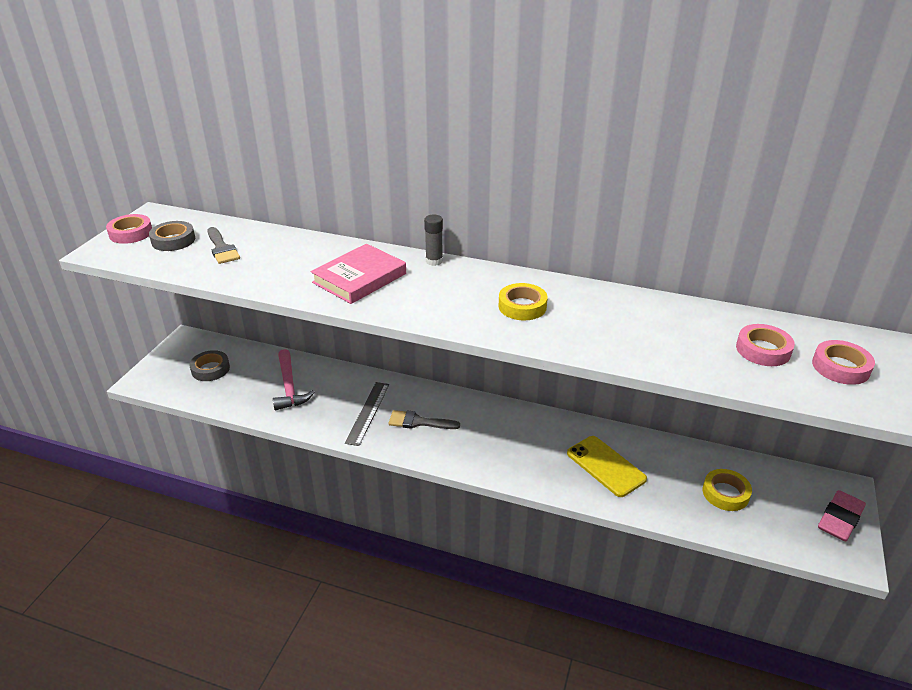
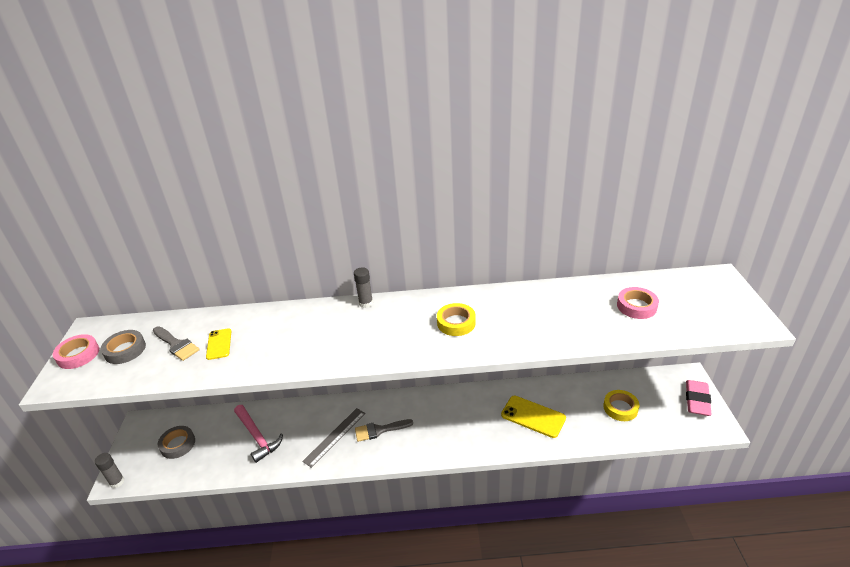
camera: 20 degrees left, 0 degrees up
pink book [311,244,406,304] -> none
grey ruler [345,382,389,446] -> grey ruler turned 45 degrees clockwise [302,408,366,468]
pink tape [812,340,875,385] -> none
none -> grey glue stick [95,453,125,488]
none -> yellow phone [206,328,232,360]

